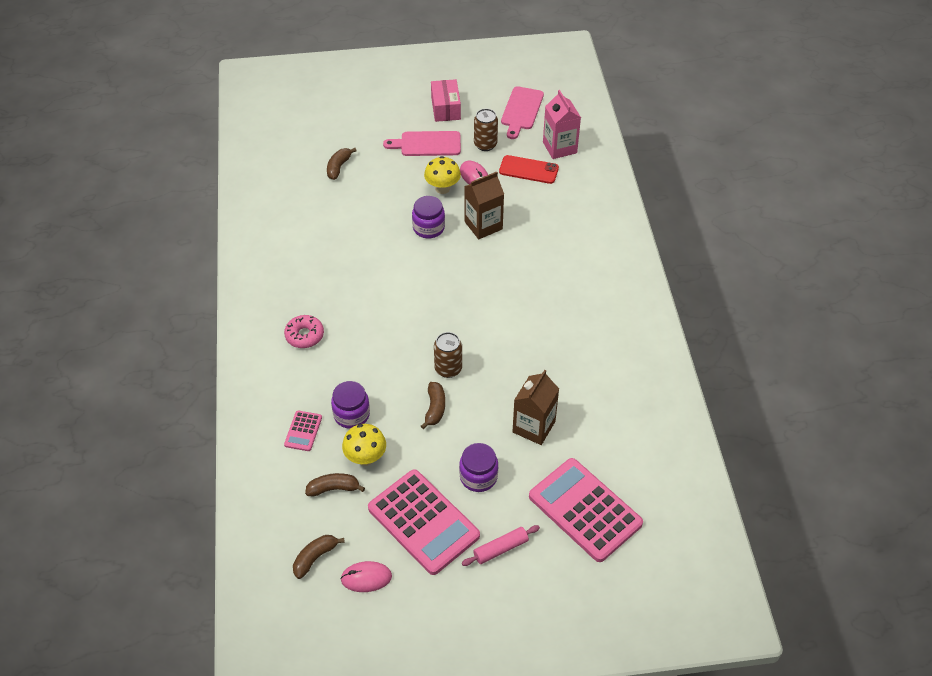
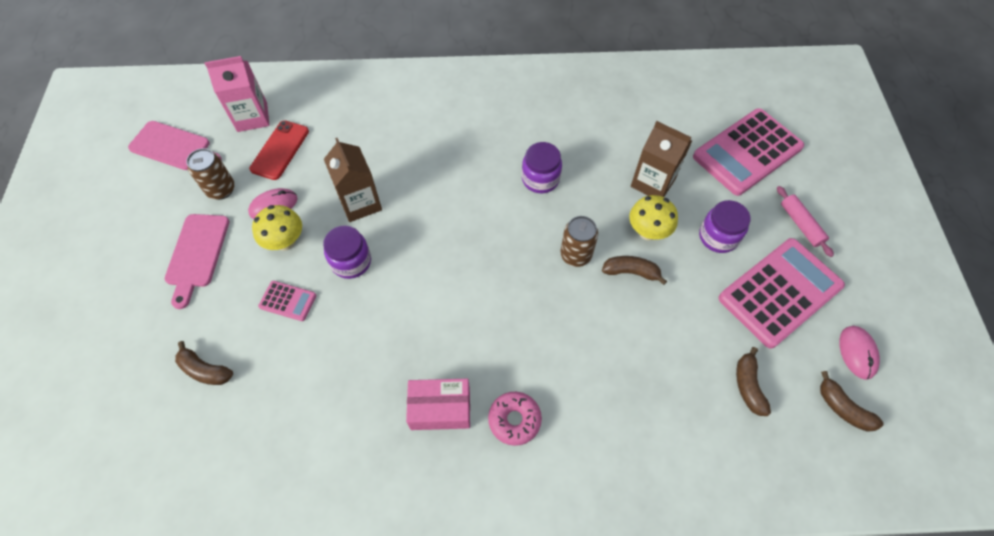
camera: 85 degrees left, 10 degrees up
pink calculator [284,410,322,451] -> pink calculator moved to [258,281,316,321]
purple jar [331,381,370,429] -> purple jar moved to [522,142,562,193]
yellow mushroom [342,424,386,466] -> yellow mushroom moved to [629,195,678,240]
pink box [431,79,461,122] -> pink box moved to [406,379,470,430]

